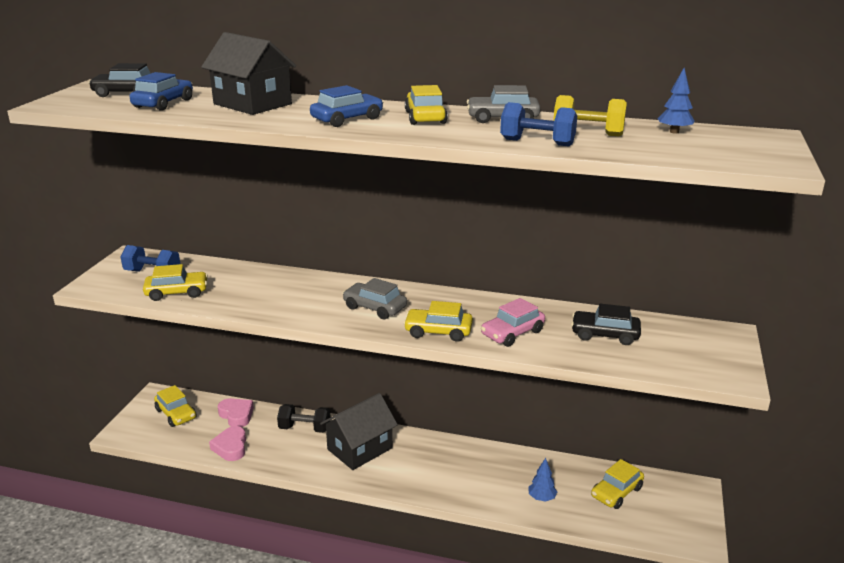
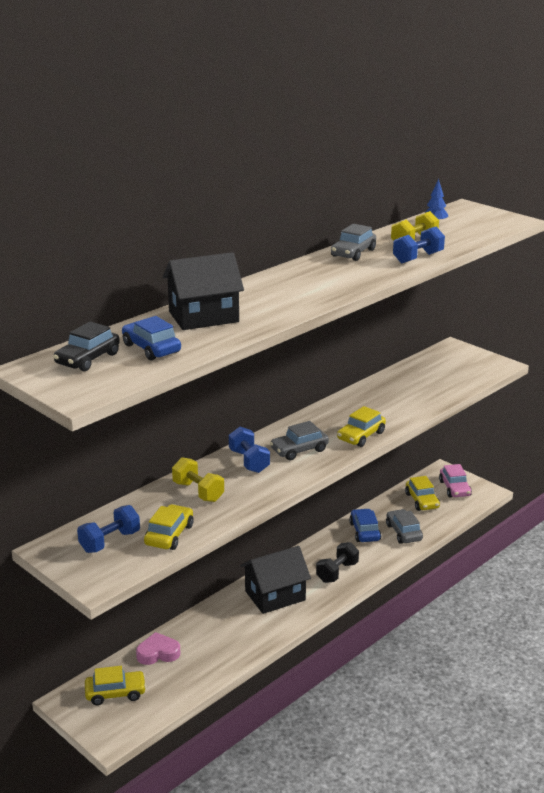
camera: 60 degrees left, 0 degrees up
pink heart [209,426,246,461] -> none
black dumbbell [277,404,330,433] -> black dumbbell moved to [316,542,359,583]
blue car [310,85,383,127] -> blue car moved to [349,508,381,542]
black house [320,393,398,470] -> black house turned 75 degrees clockwise [240,546,311,614]
yellow car [405,85,448,125] -> none
pink car [481,298,545,347] -> pink car moved to [439,464,472,498]
blue tree [528,458,557,502] -> grey car [386,509,423,544]
black car [571,304,641,345] -> none
none -> yellow dumbbell [172,457,224,502]
none -> blue dumbbell [229,427,270,473]

